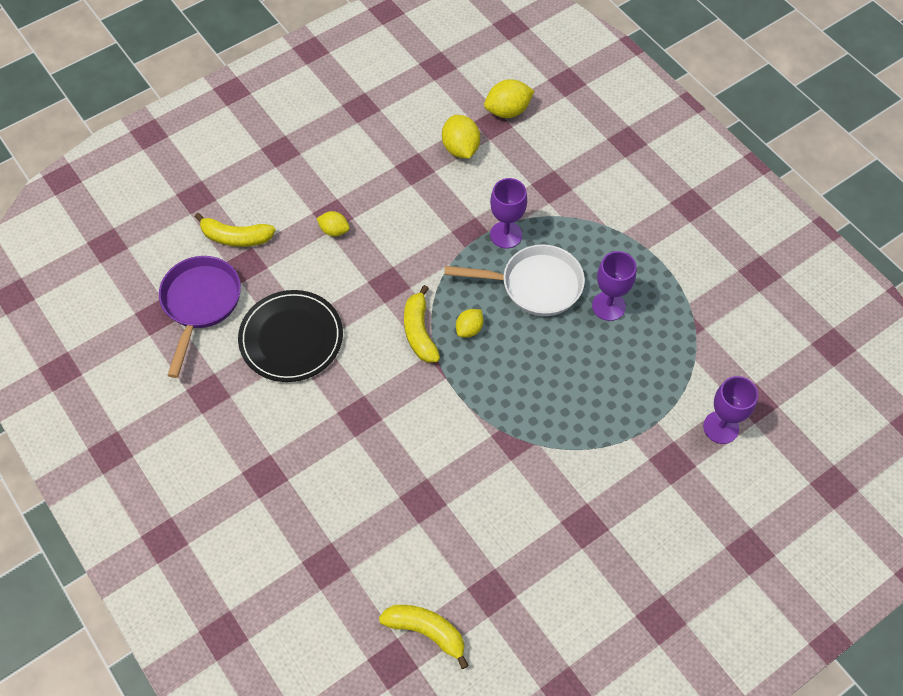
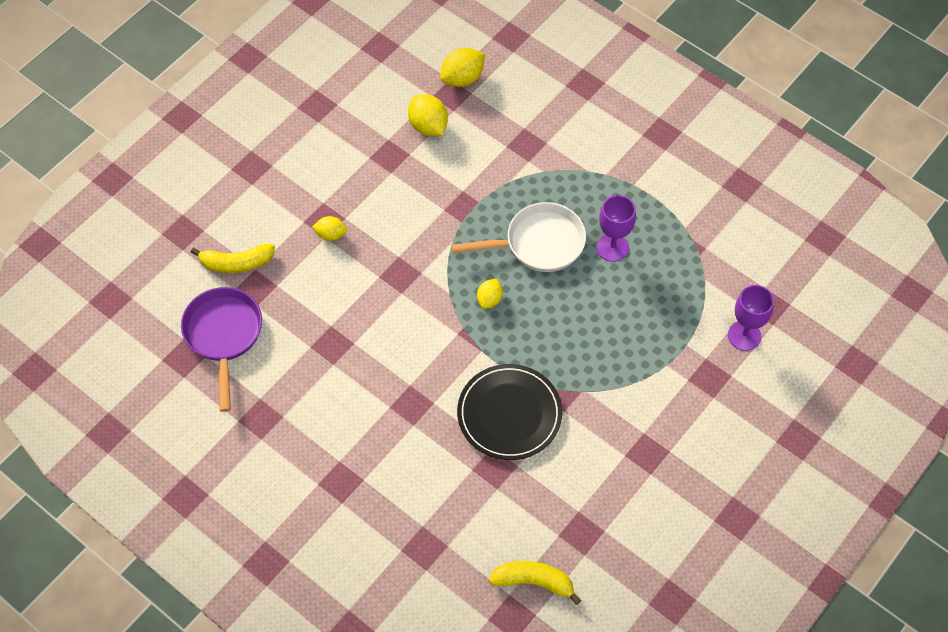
camera: 15 degrees left, 0 degrees up
black plate [238,290,343,382] -> black plate moved to [457,364,562,460]
yellow banana [404,285,440,363] -> none
purple goblet [490,178,527,249] -> none

